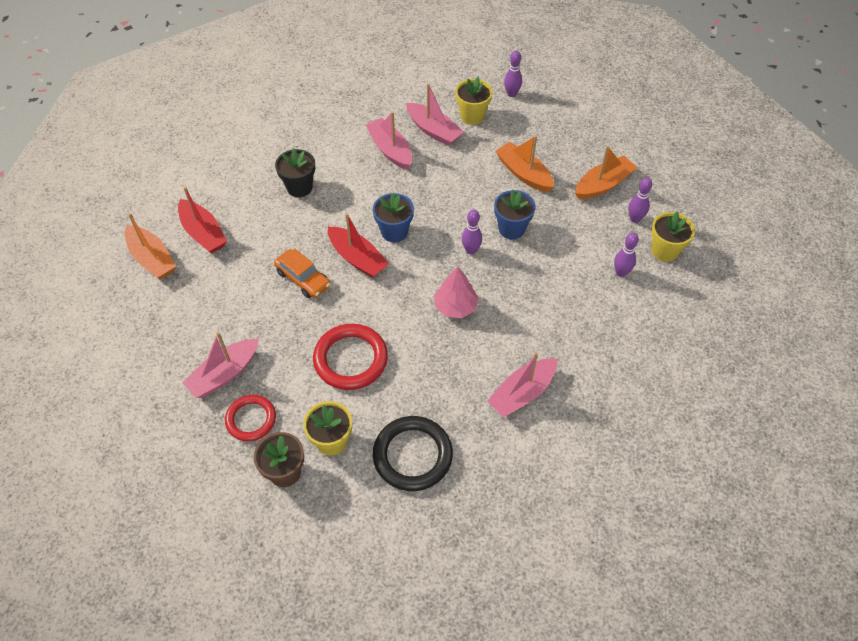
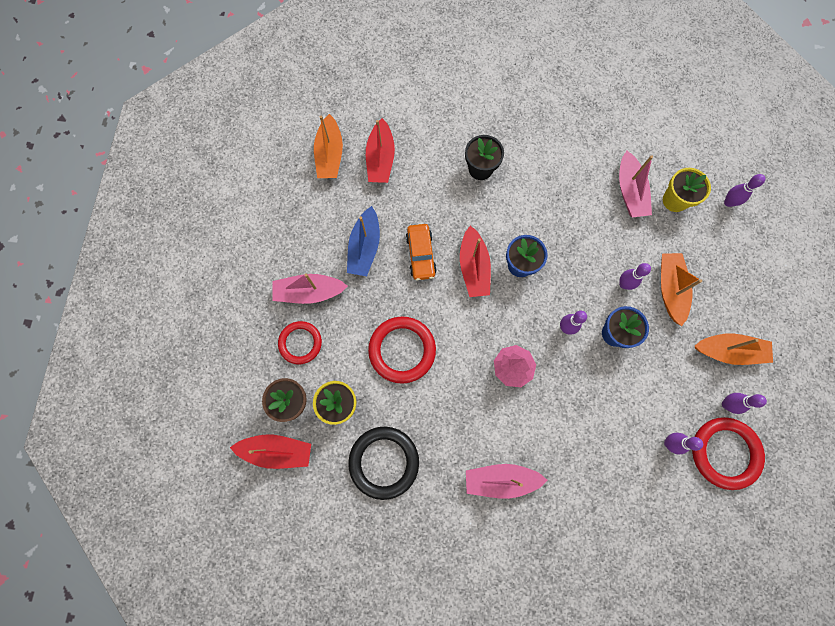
camera: 40 degrees right, 20 degrees up
pink boat [366,112,412,170] -> none
yellow flower pot [651,212,695,262] -> red ring [692,417,765,490]
none -> red boat [230,434,311,469]
none -> blue boat [347,206,380,276]
none -> purple bowling pin [619,263,651,290]

